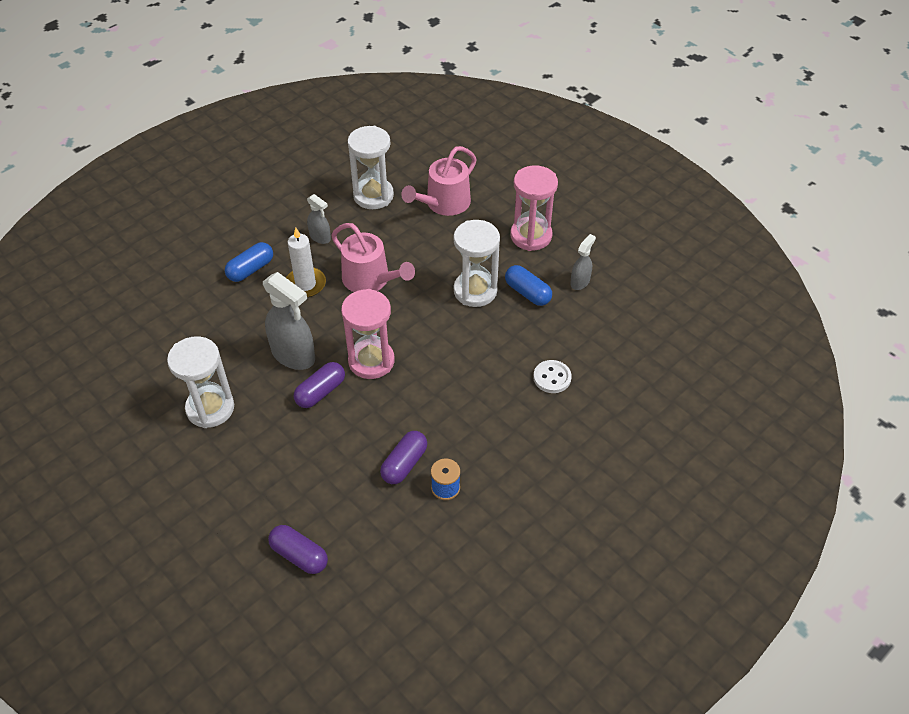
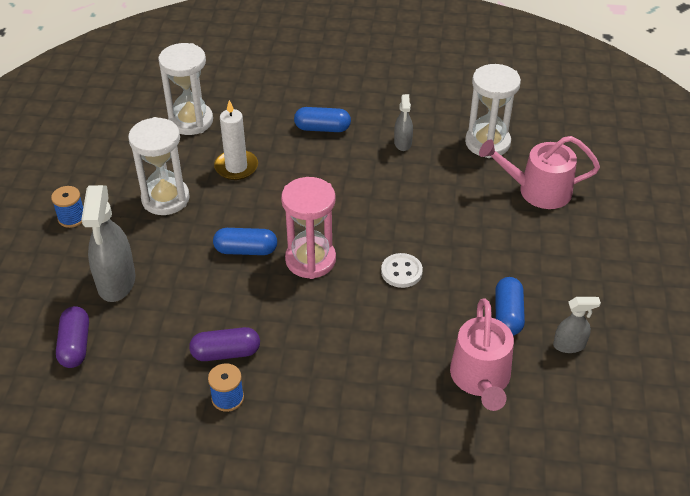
camera: 50 degrees right, 5 degrees down
grey spray bottle [263,272,315,370] -> grey spray bottle moved to [81,185,135,302]
white candle [286,228,326,298] -> white candle moved to [214,100,258,180]
purple capsule [294,362,345,408] -> blue capsule [213,228,277,255]
pink watering can [331,223,415,292] -> pink watering can moved to [450,299,514,411]
white hourglass [454,220,500,307] -> white hourglass moved to [158,43,213,135]
pink hourglass [510,165,558,251] -> none
white button [533,360,572,393] -> white button moved to [381,253,423,288]
none -> blue spool [51,186,83,228]

